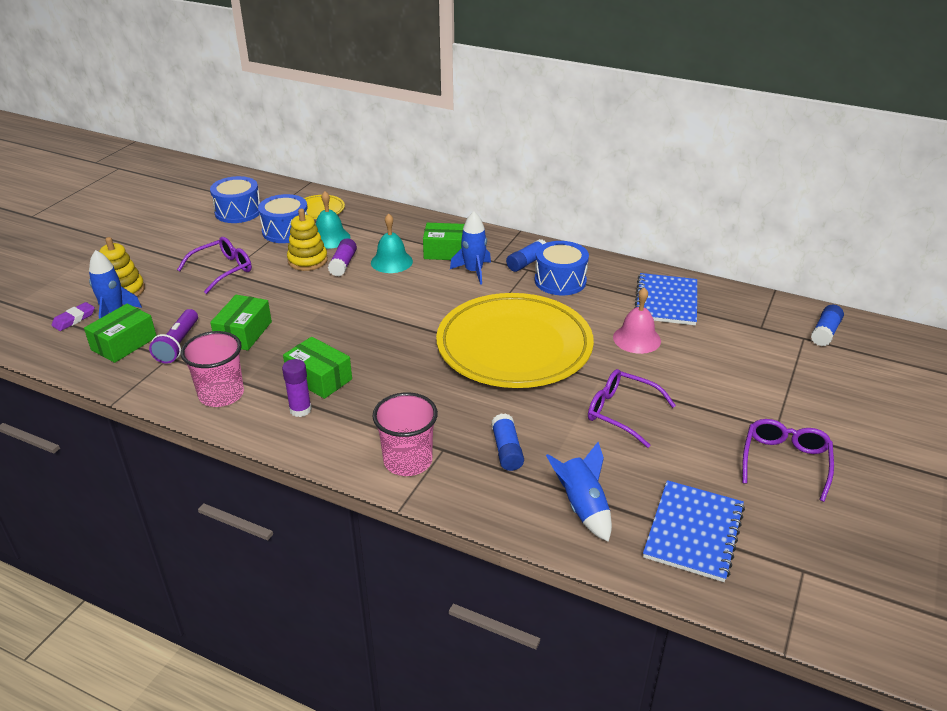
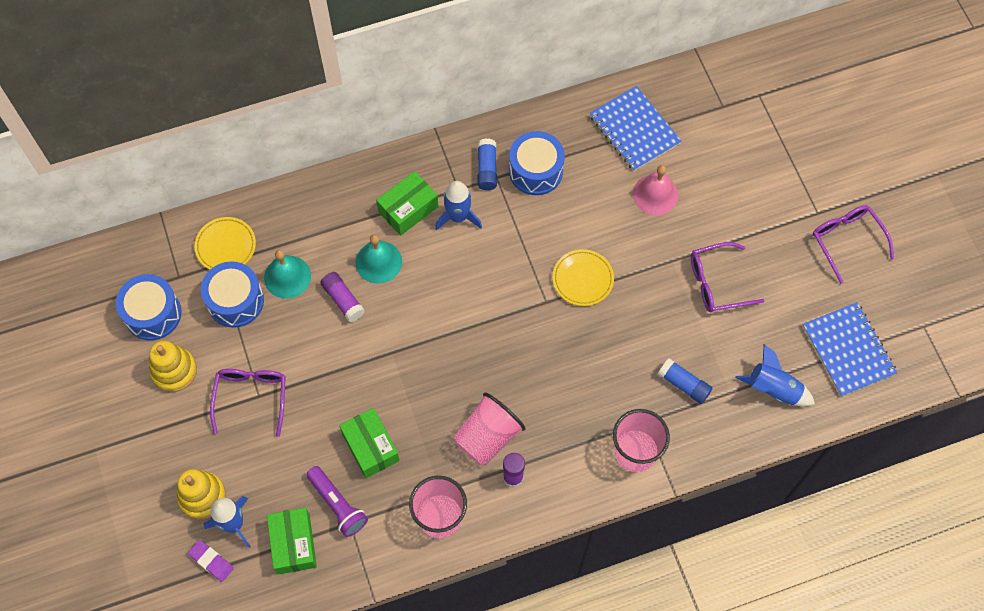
camera: 45 degrees left, 30 degrees up
purple eraser [51,302,95,331] -> purple eraser turned 45 degrees counterclockwise [188,540,234,582]
green box [283,337,352,399] -> pink cup [453,392,526,466]
yellow stacking toy [287,209,328,271] -> yellow stacking toy moved to [149,341,197,392]
yellow plate [436,293,594,388] -> yellow plate [553,249,614,306], size x0.40
blue glue stick [811,305,844,346] -> none

